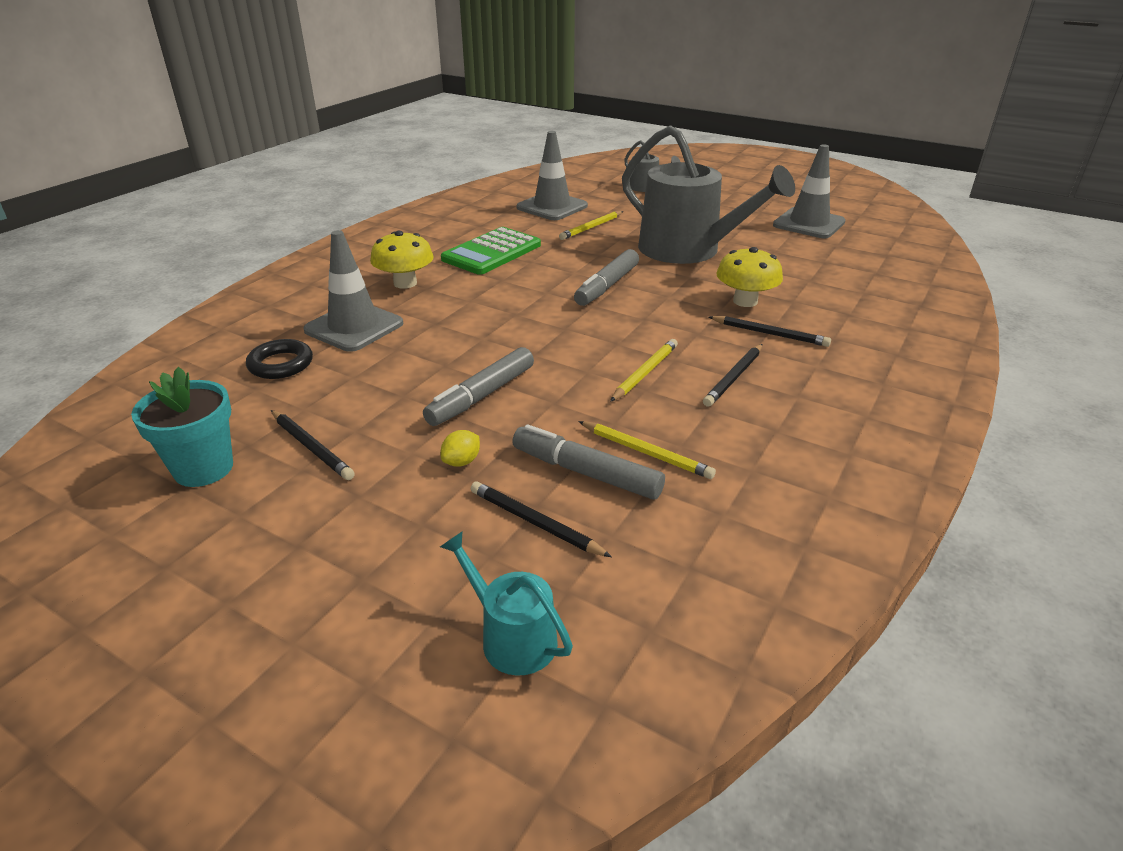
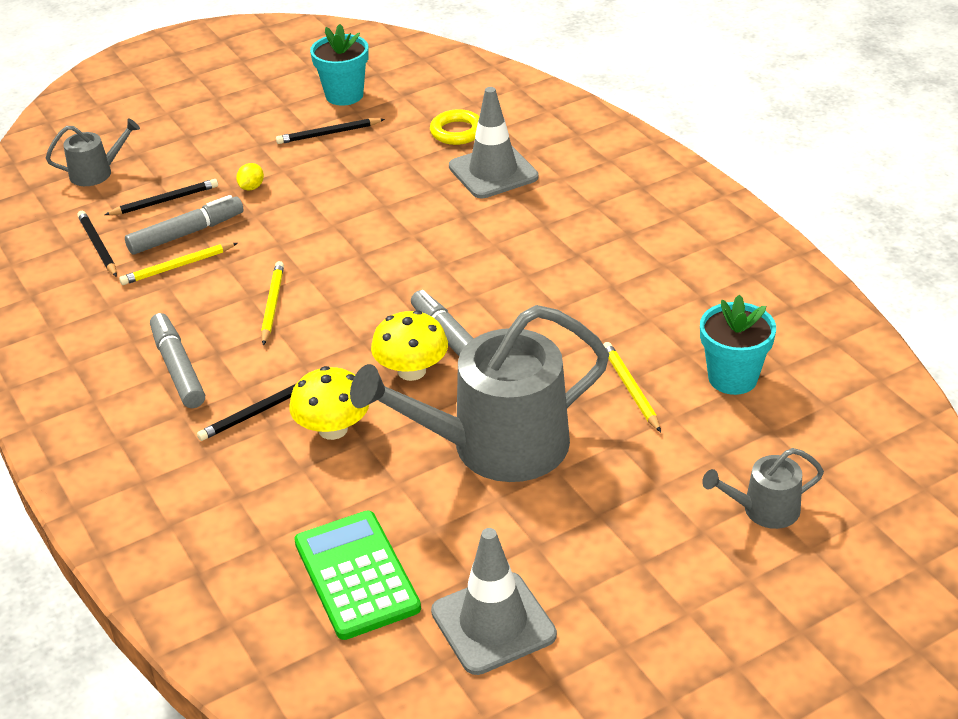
camera: 120 degrees right, 5 degrees up
black ring [246,339,313,379] -> yellow ring [430,109,480,145]
yellow mushroom [370,231,434,289] -> yellow mushroom moved to [371,310,448,381]
grey marker [423,347,534,426] -> grey marker moved to [150,313,205,408]
turquoise watering can [440,532,573,676] -> grey watering can [46,118,140,186]
green calculator [441,227,541,275] -> green calculator moved to [294,511,421,640]
yellow lemon [441,430,480,467] -> yellow lemon turned 45 degrees clockwise [236,163,264,191]
grey traffic cone [516,131,588,220] -> turquoise flower pot [700,295,776,395]
yellow pencil [610,339,678,402] -> yellow pencil turned 150 degrees counterclockwise [261,261,284,345]
black pencil [703,344,762,407] -> black pencil moved to [77,211,117,277]

